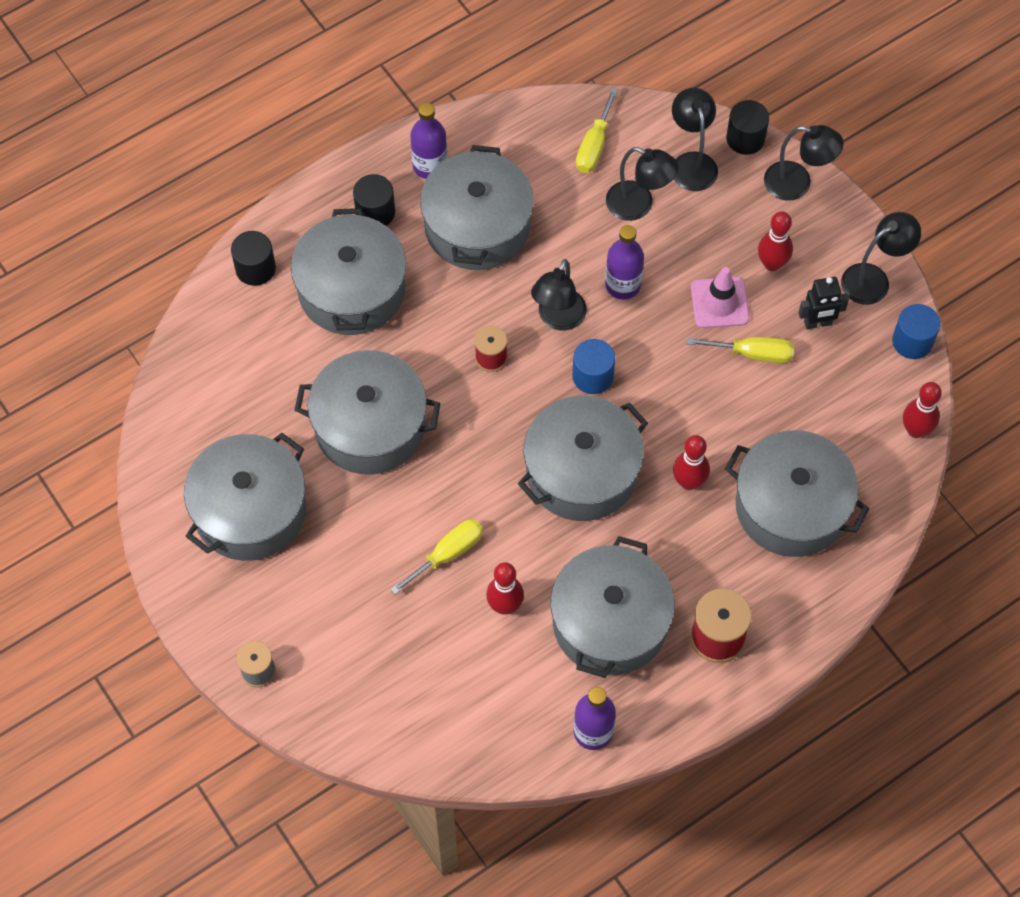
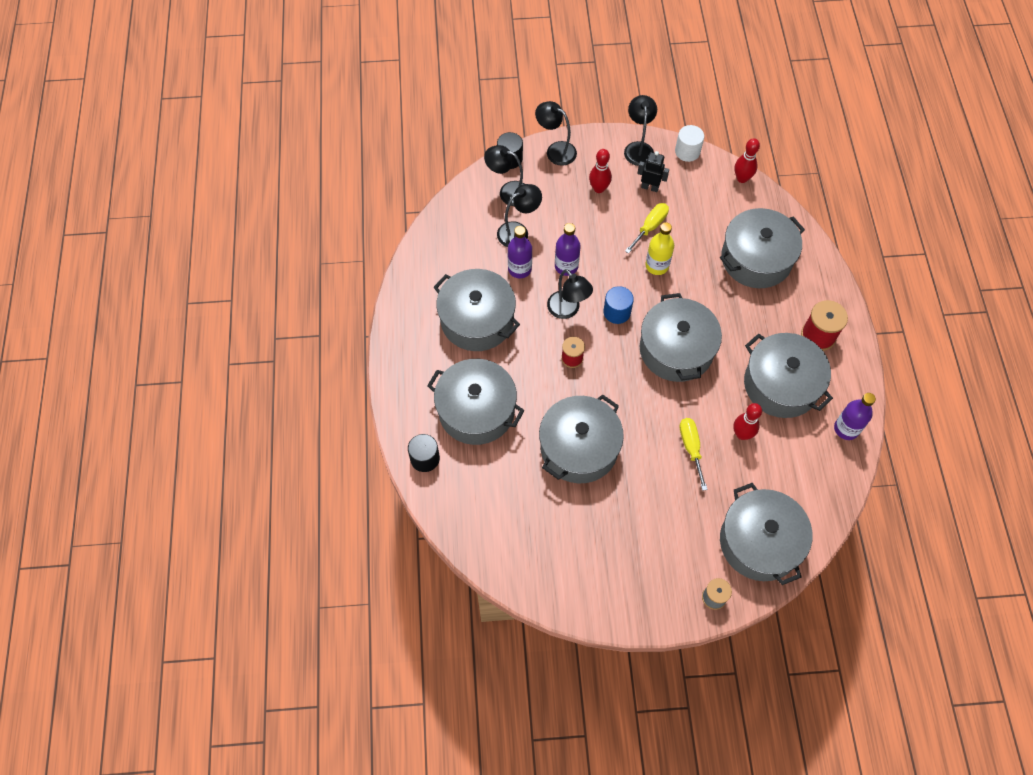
camera: 60 degrees left, 0 degrees up
grey pot [184,433,306,561] -> grey pot moved to [720,483,812,585]
black cylinder [353,174,395,226] -> none
purple bottle [410,103,447,179] -> purple bottle moved to [508,226,532,278]
yellow screwdriver [576,88,618,173] -> none
red bowling pin [673,435,710,490] -> none
pink traffic cone [691,267,750,328] -> none
black lamp [764,125,844,201] -> black lamp turned 105 degrees counterclockwise [535,101,577,166]
black robot [799,277,849,329] -> black robot turned 90 degrees counterclockwise [637,151,669,192]
blue cylinder [892,304,940,359] -> white cylinder [675,125,704,162]
none -> yellow bottle [645,222,674,275]

